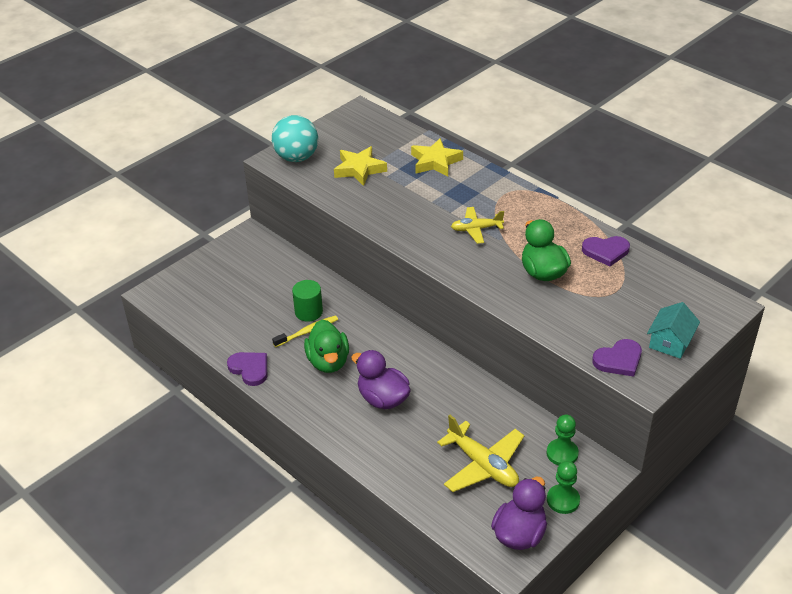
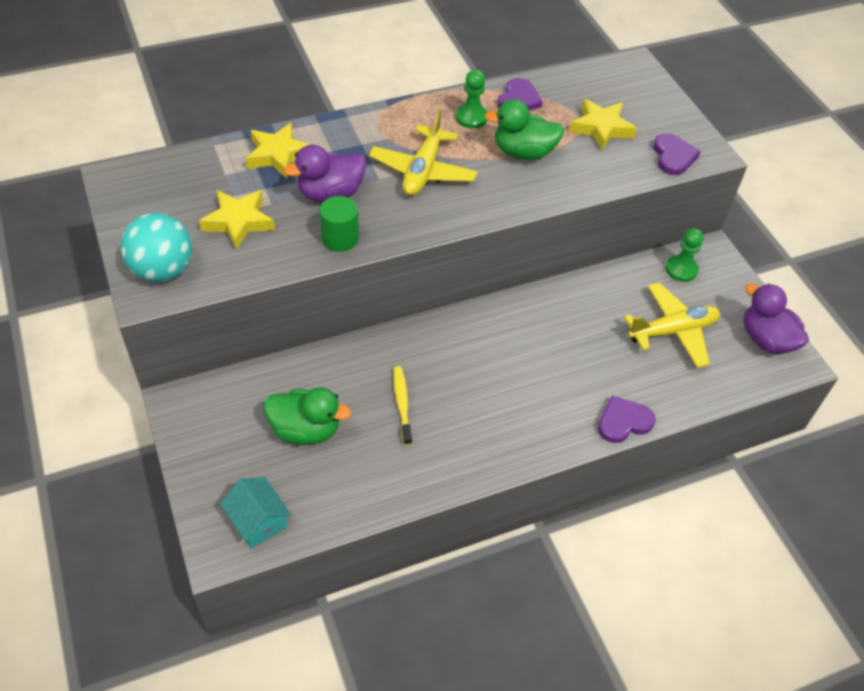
camera: 70 degrees left, 10 degrees up
purple heart [227,352,267,386] -> purple heart moved to [598,396,655,443]
green cylinder [292,280,323,322] -> green cylinder moved to [319,196,359,252]
green duck [304,320,349,373] -> green duck moved to [264,387,352,444]
purple duck [351,350,410,409] -> purple duck moved to [284,145,366,203]
yellow plane [451,207,504,244] -> yellow plane [369,109,478,196], size x1.59
green pawn [547,461,580,514] -> green pawn moved to [456,70,488,129]
turquoise house [647,302,700,359] -> turquoise house moved to [220,477,291,548]
none -> yellow star [569,99,637,151]

